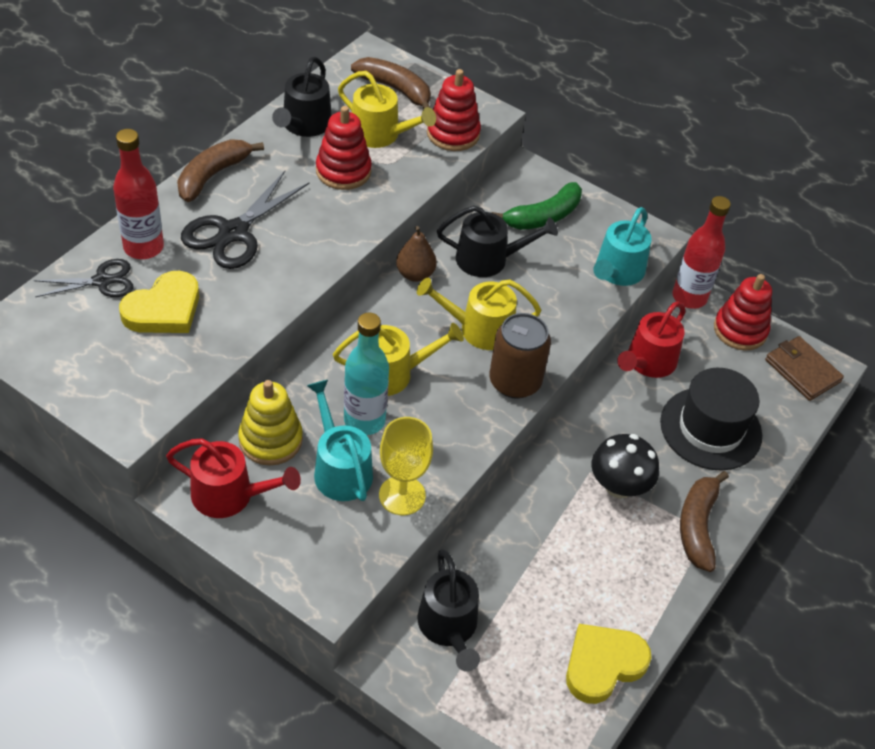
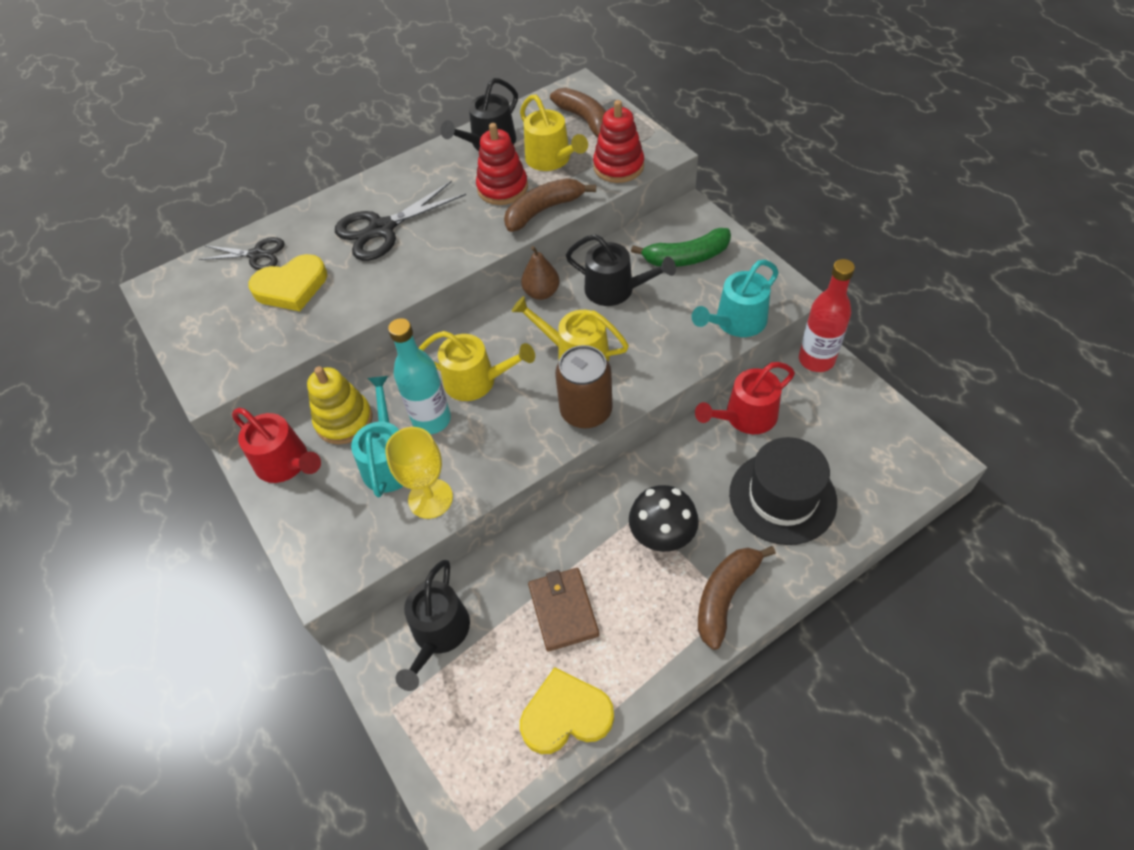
camera: 30 degrees right, 5 degrees up
red bottle [113,129,164,259] -> none
brown banana [177,139,264,202] -> brown banana moved to [504,178,596,232]
red stacking toy [714,274,772,351] -> none
brown wallet [765,336,844,401] -> brown wallet moved to [528,568,599,651]

